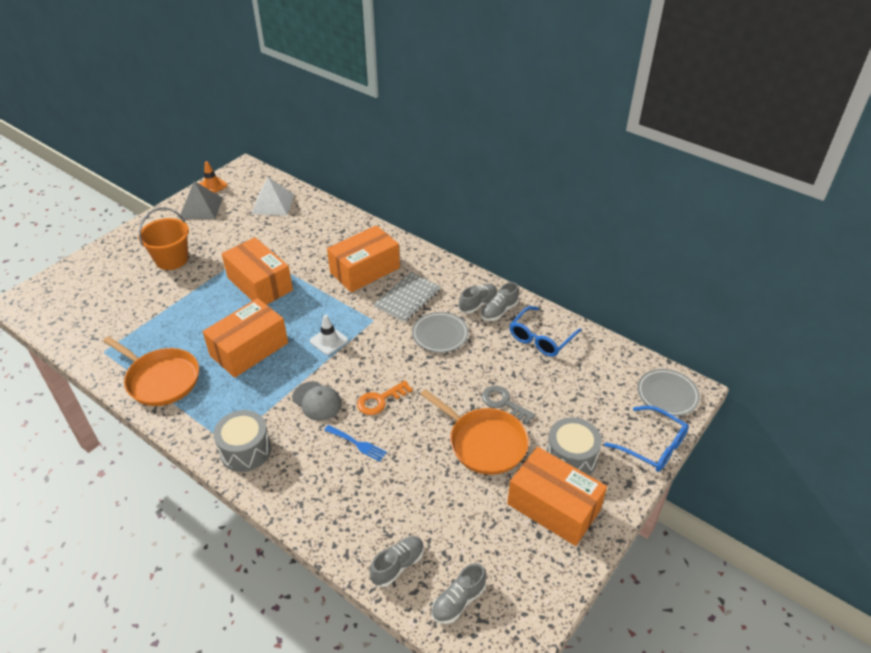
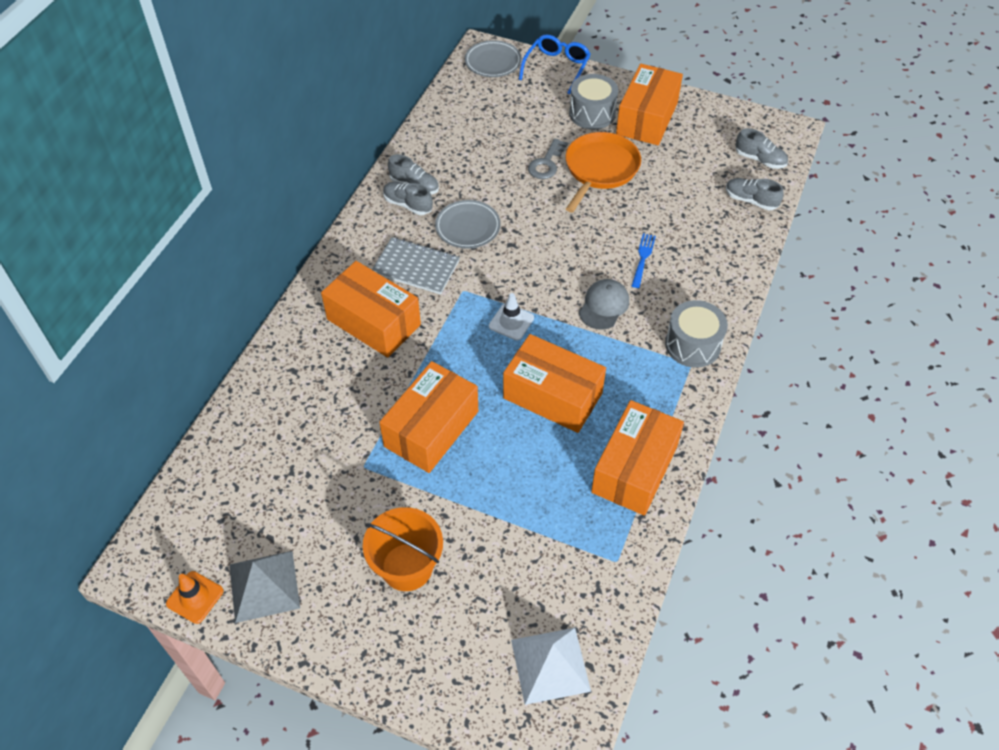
camera: 105 degrees left, 10 degrees up
orange pan [103,336,199,406] -> orange box [591,400,684,516]
white pyramid [251,177,294,216] -> white pyramid moved to [511,628,591,705]
orange key [357,380,413,415] -> none
blue glasses [510,306,582,357] -> none

